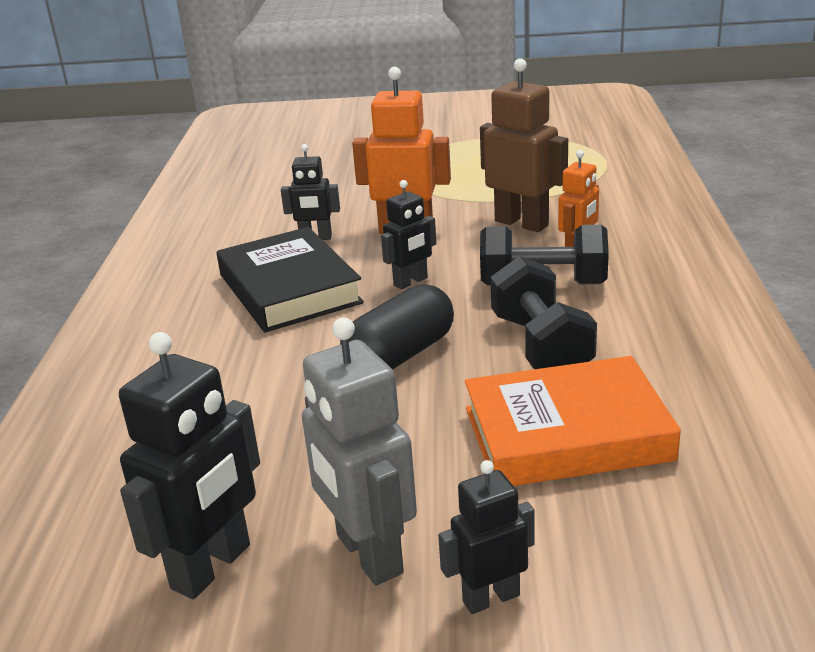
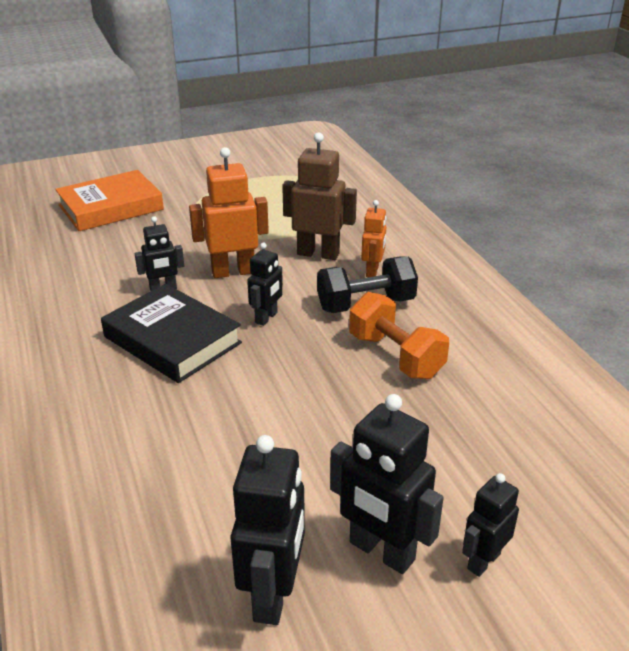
camera: 25 degrees left, 5 degrees up
grey robot [302,317,417,585] -> black robot [330,394,444,574]
black capsule [340,284,454,369] -> none
orange book [465,356,681,486] -> orange book moved to [55,170,164,231]
black dumbbell [491,256,597,369] -> orange dumbbell [349,292,449,379]

